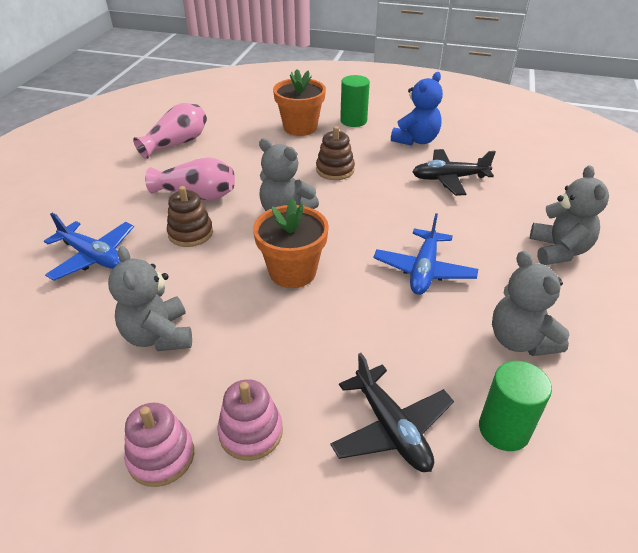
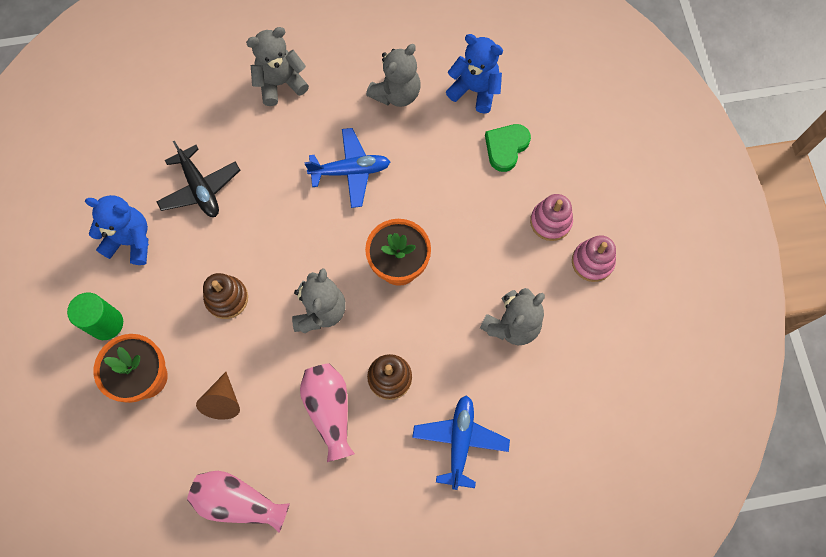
camera: 115 degrees left, 30 degrees up
black plane [330,353,454,472] -> green heart [485,124,531,172]
green cylinder [479,361,552,451] -> blue teddy bear [446,34,503,113]
none -> brown cone [196,372,240,420]

